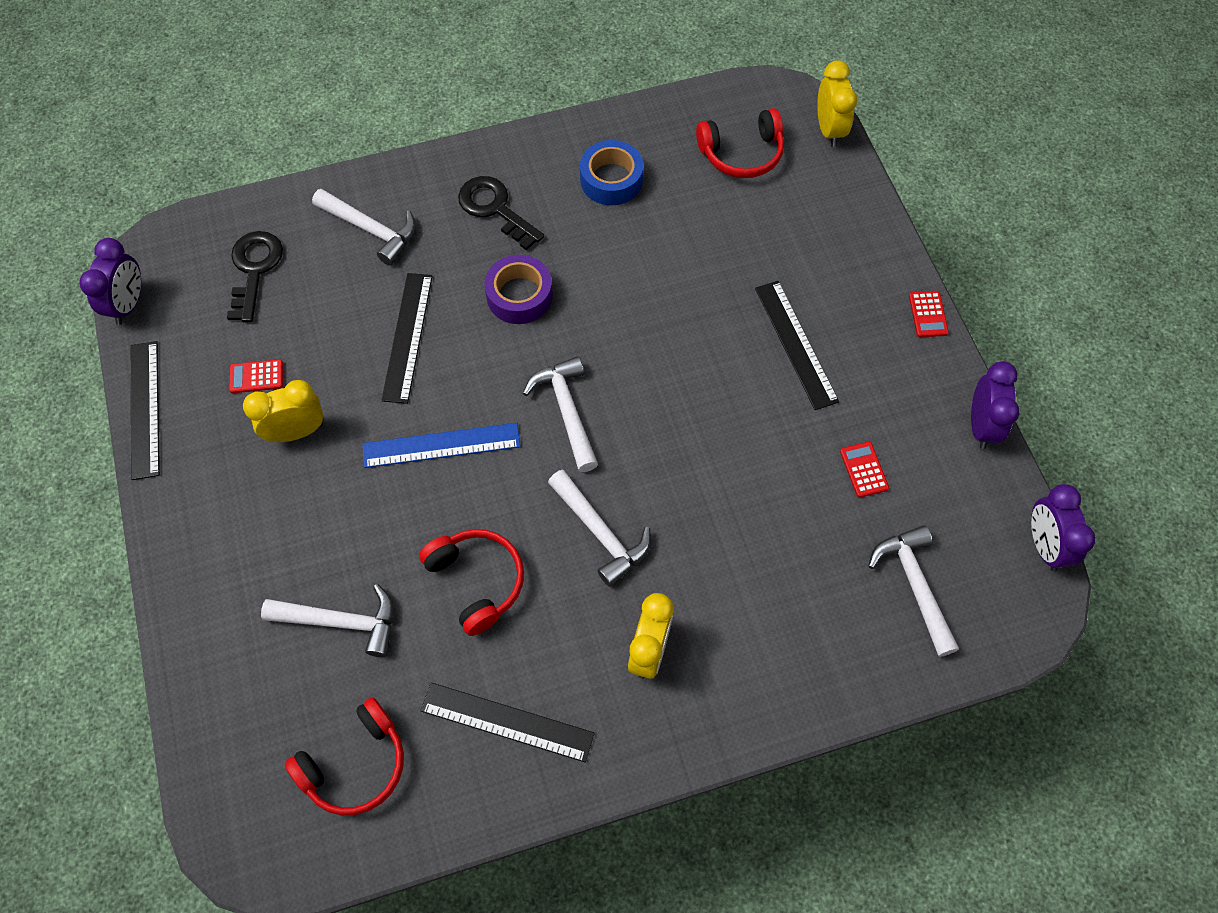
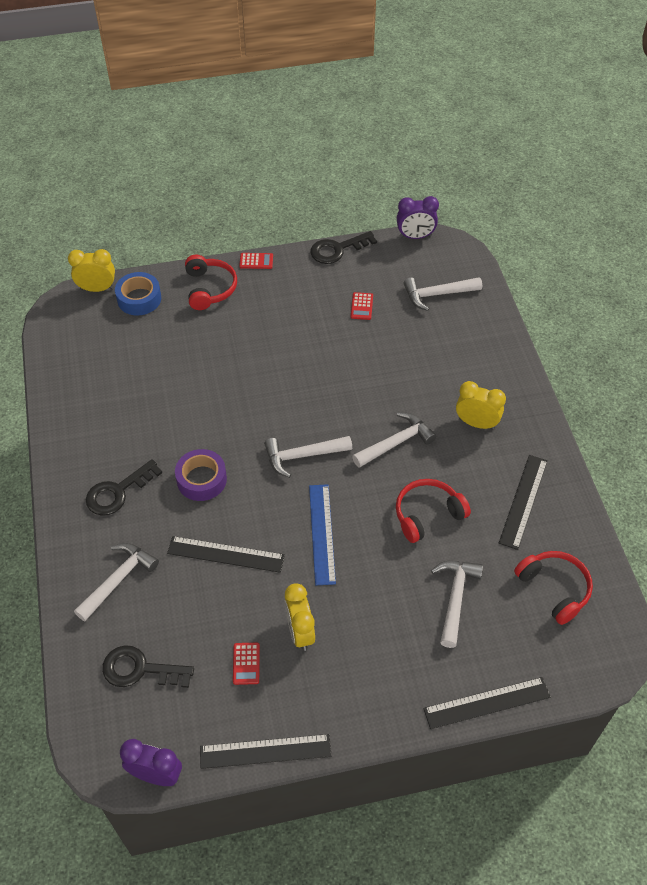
camera: 85 degrees left, 10 degrees down
blue tape [580,140,643,205] -> blue tape moved to [115,272,161,316]
red headphones [696,108,784,178] -> red headphones moved to [185,255,237,310]
black ruler [755,281,839,410] -> black ruler moved to [423,677,550,729]
red calculator [840,442,889,498] -> red calculator turned 75 degrees counterclockwise [351,292,373,320]
purple clock [971,361,1020,449] -> black key [310,231,377,264]

